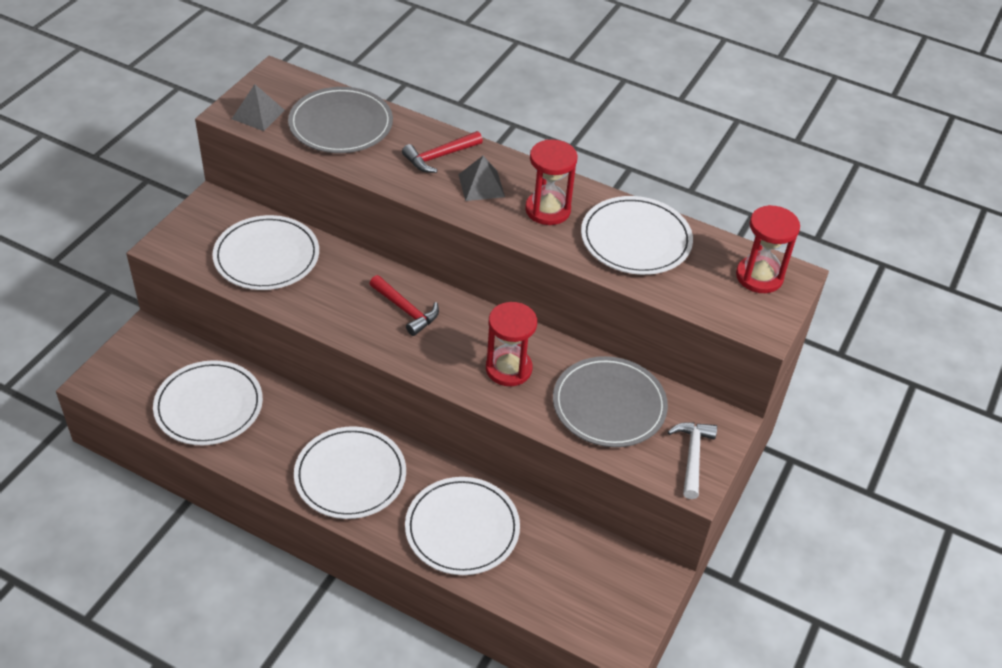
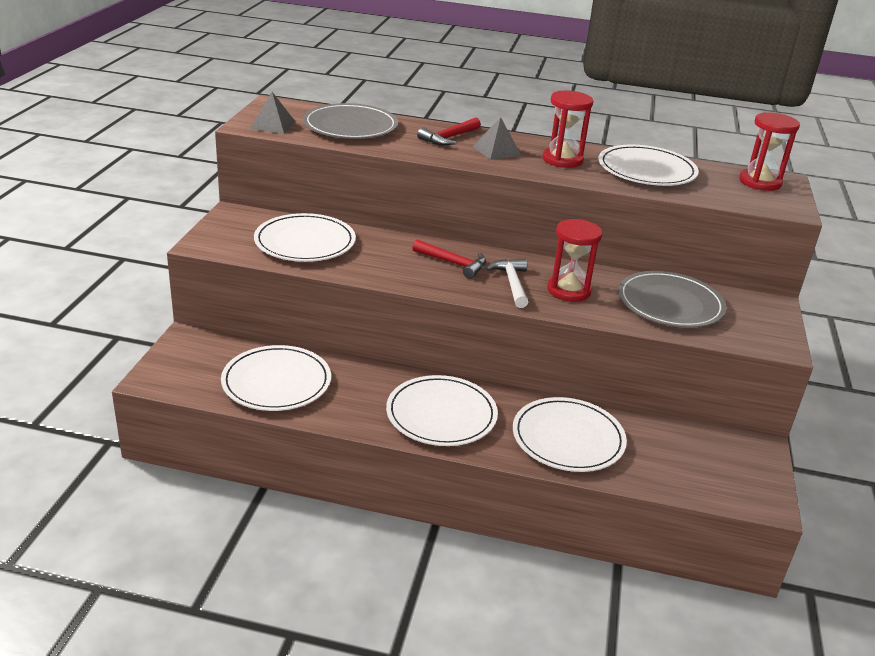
camera: 15 degrees left, 15 degrees down
white hammer [668,422,717,499] -> white hammer moved to [486,259,528,308]

